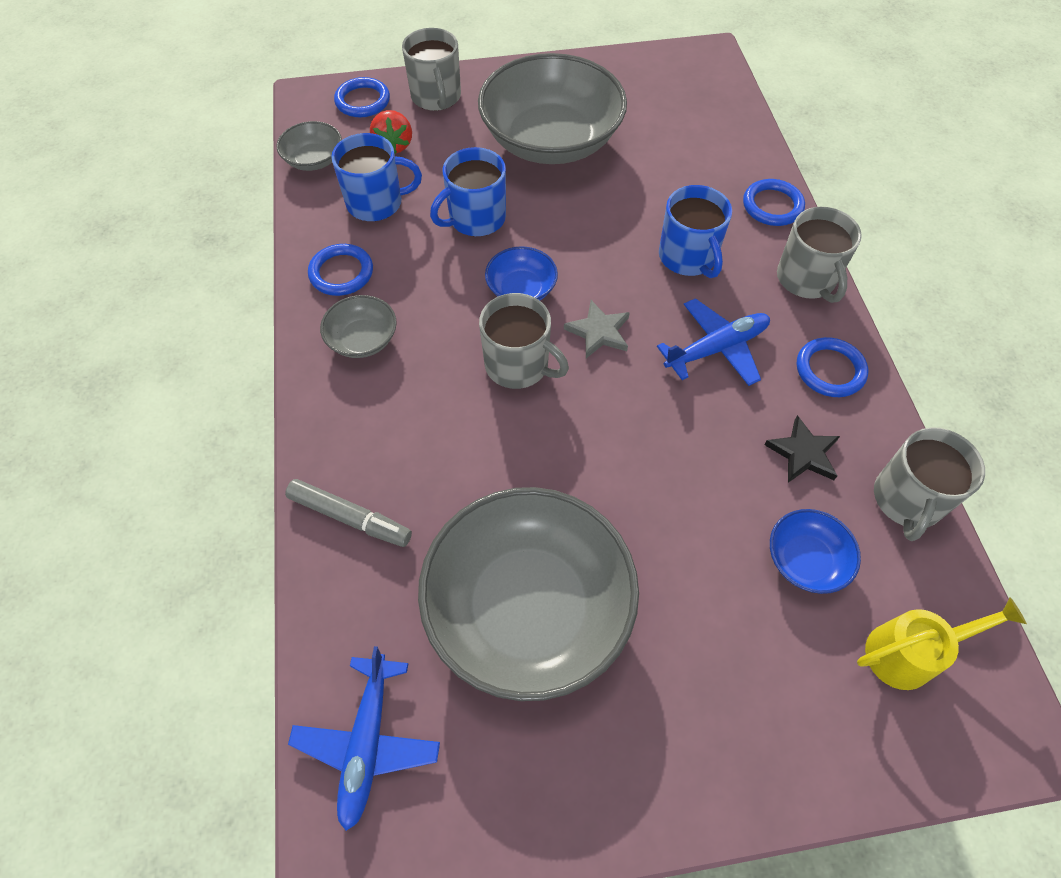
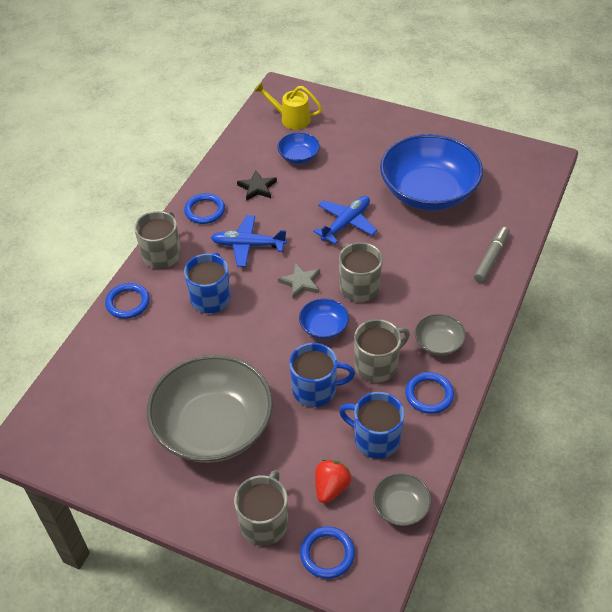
camera: 145 degrees left, 10 degrees down
grey marker [285,479,412,547] -> grey marker turned 60 degrees clockwise [474,227,510,283]
blue plane [288,646,440,831] -> blue plane moved to [313,196,377,244]
grey bowl [418,487,639,701] -> blue bowl [380,134,483,211]
grey mug [874,427,985,541] -> grey mug moved to [354,319,410,383]

